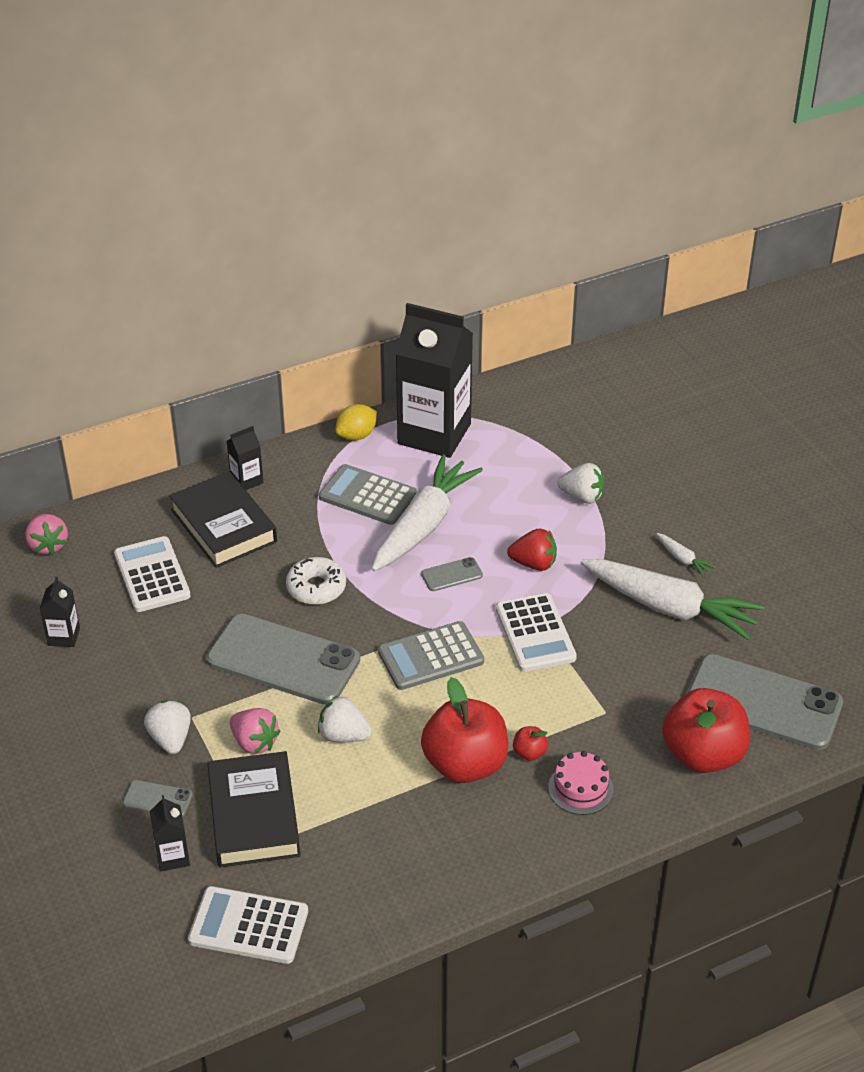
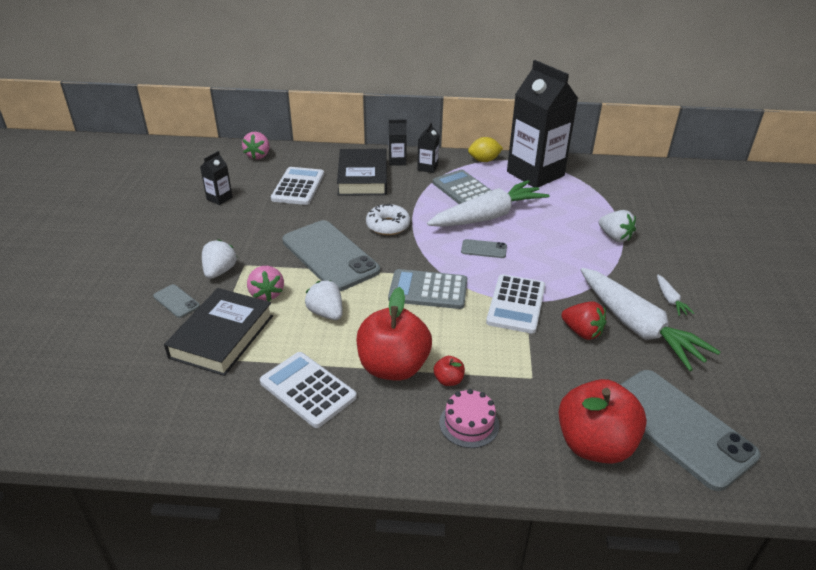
camera: 30 degrees right, 5 degrees down
black carton [150,795,190,872] -> black carton moved to [417,122,440,173]
white calculator [188,886,308,964] -> white calculator moved to [260,352,357,428]
red strawberry [507,529,557,571] -> red strawberry moved to [561,301,606,340]

